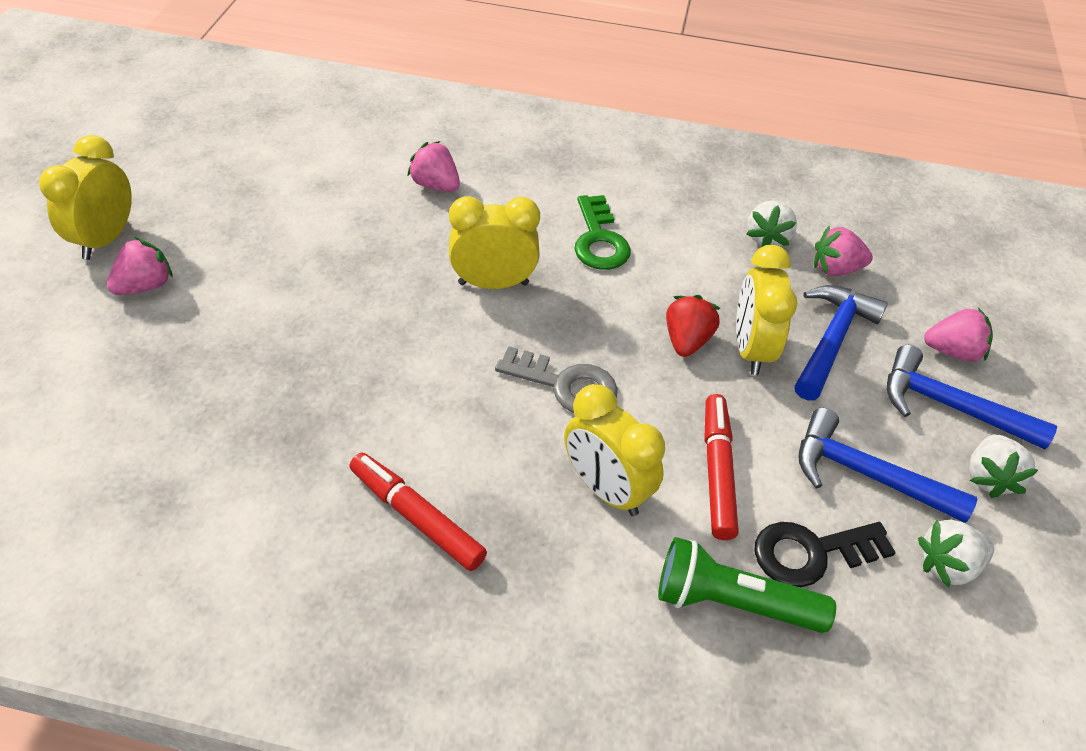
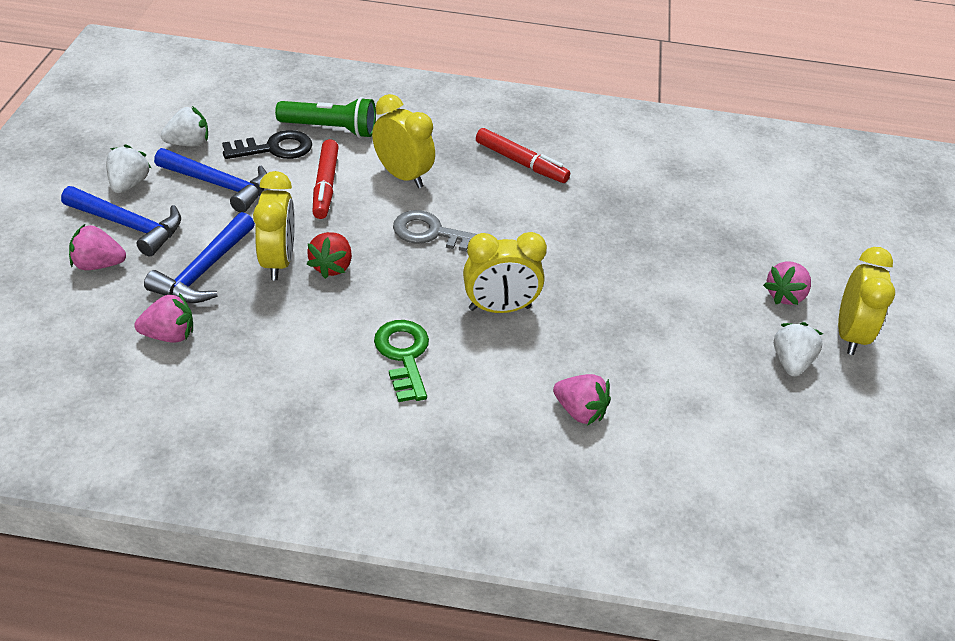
camera: 175 degrees right, 5 degrees down
white strawberry [746,200,797,247] -> white strawberry moved to [774,322,823,377]

